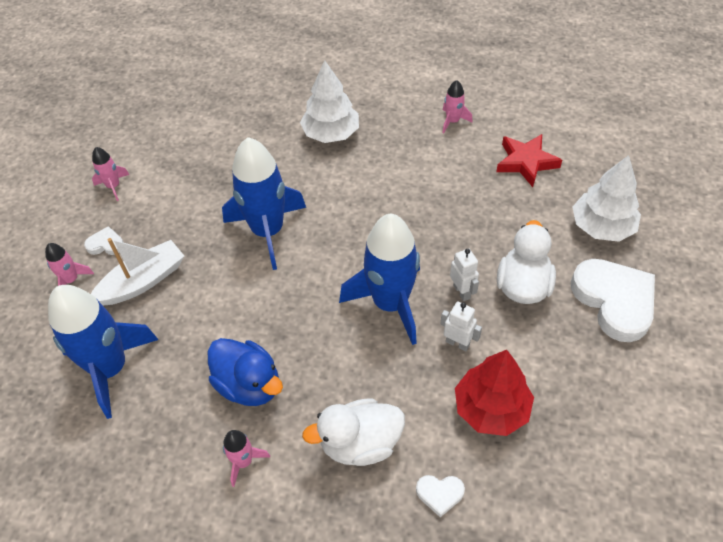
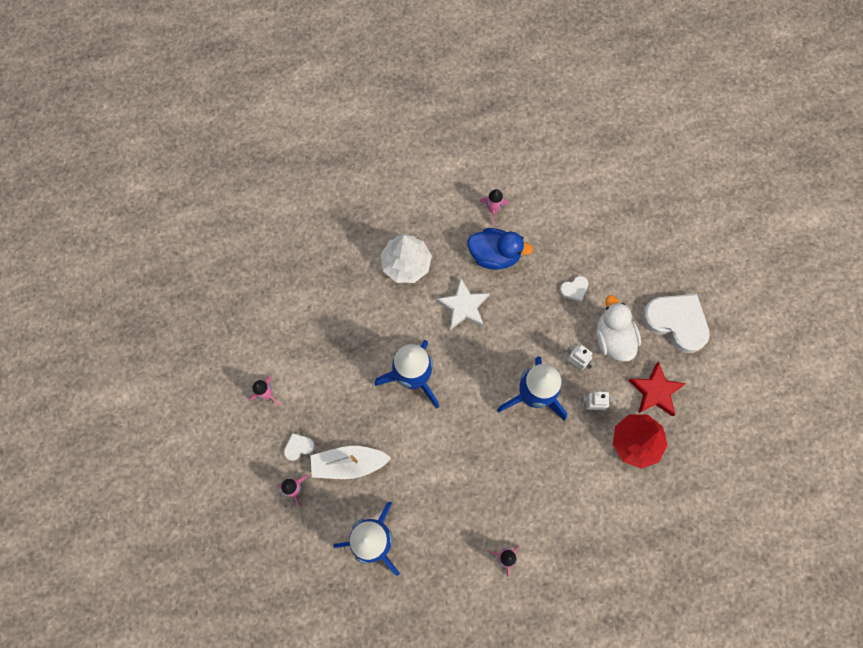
camera: 30 degrees left, 20 degrees up
white boat [91,238,184,306] -> white boat turned 120 degrees counterclockwise [310,446,391,479]
blue duck [208,338,283,406] -> blue duck moved to [467,228,533,270]
white duck [302,398,405,466] -> none
white heart [416,475,465,517] -> white heart moved to [559,276,589,302]
red star [496,134,562,187] -> red star moved to [629,362,686,417]
white tree [572,155,641,242] -> none
none -> white star [436,279,490,330]

